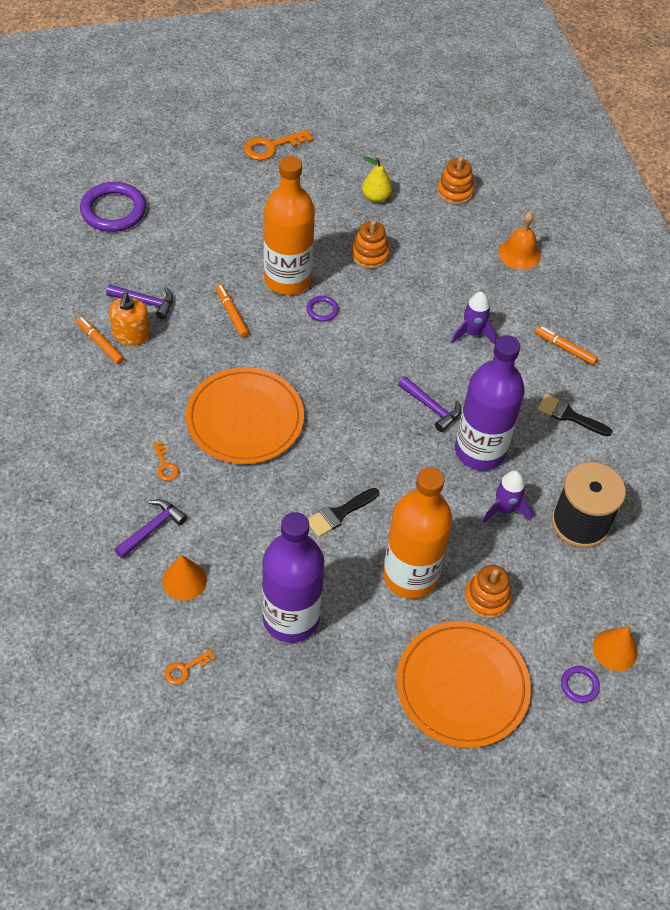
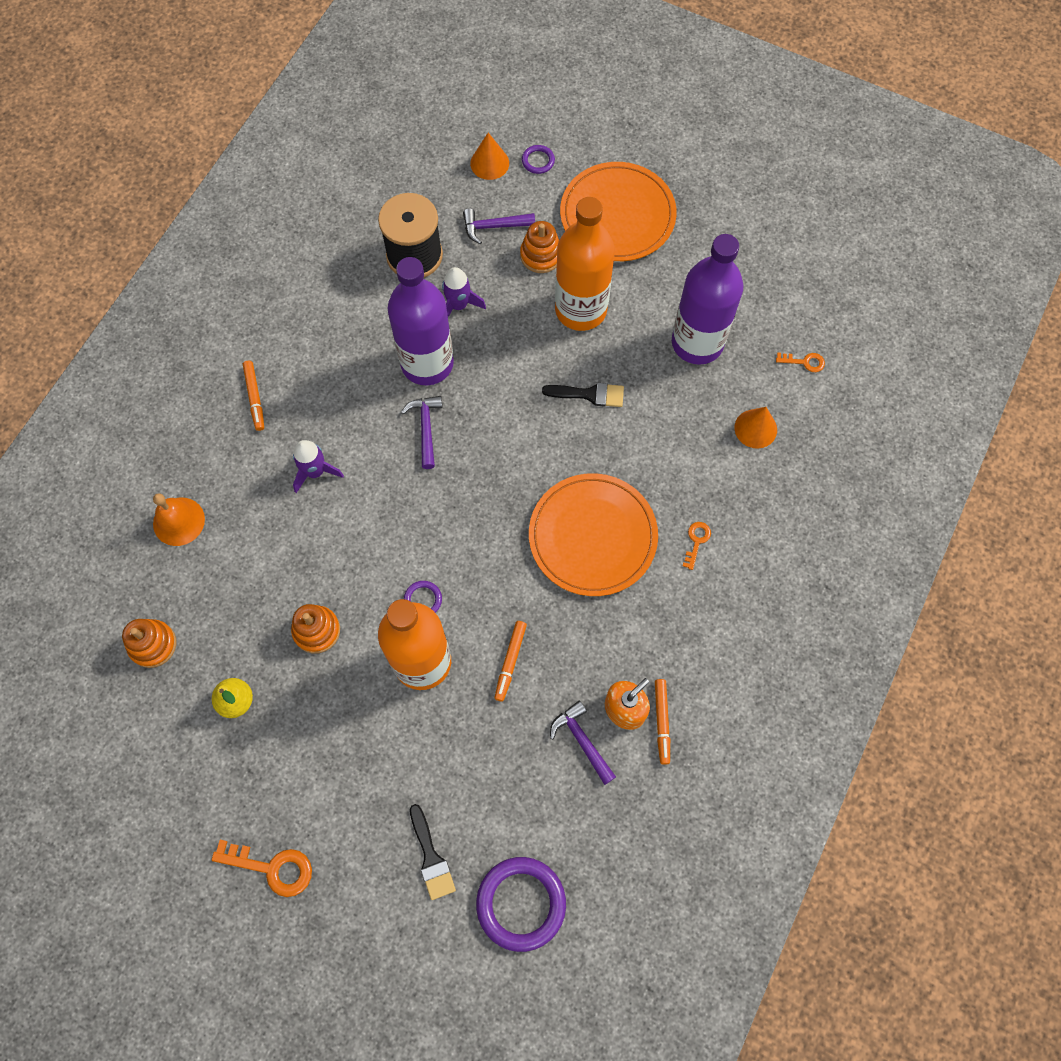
camera: 135 degrees left, 15 degrees up
purple hammer [114,499,187,559] -> purple hammer moved to [463,208,535,244]
black brush [537,394,613,437] -> black brush moved to [410,804,456,900]

